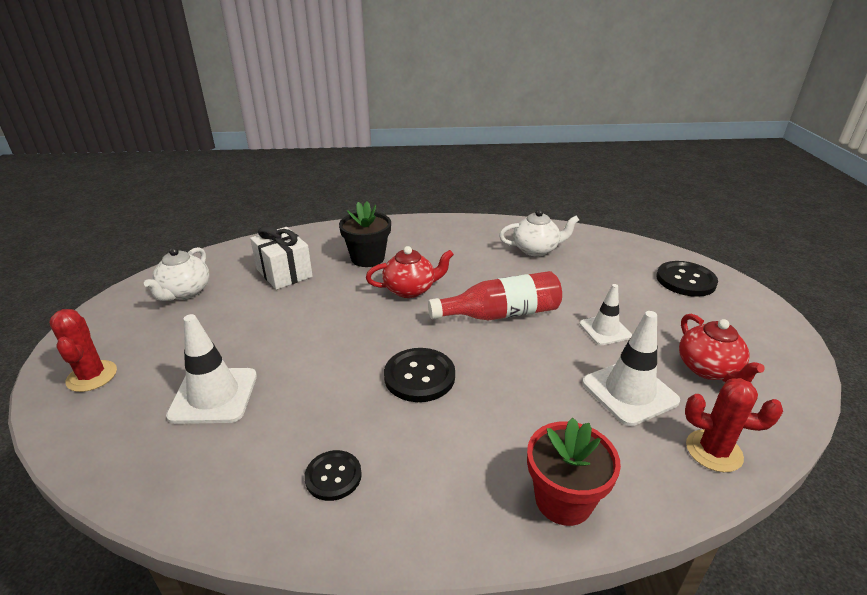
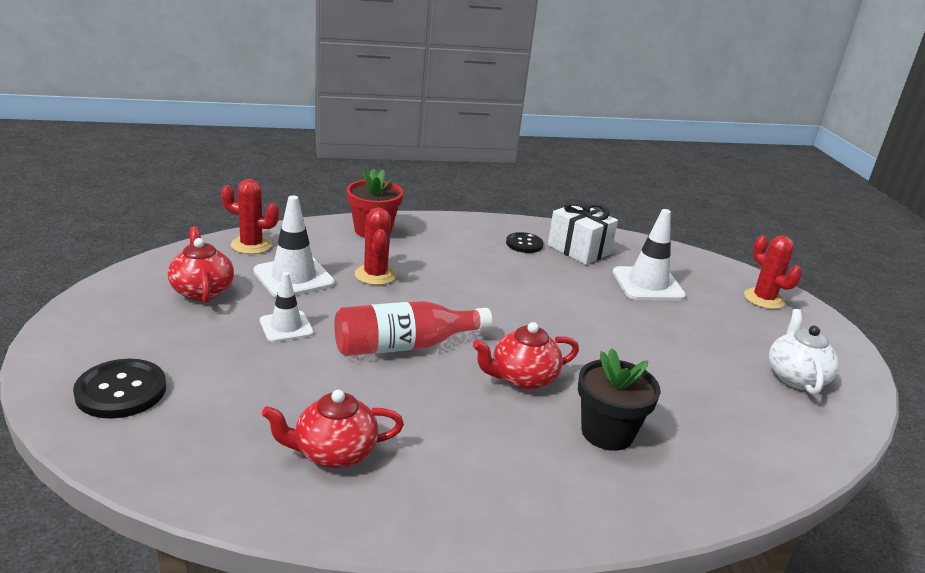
camera: 170 degrees right, 5 degrees down
white gift [250,226,313,290] -> white gift moved to [548,199,618,265]
black button [384,348,455,402] -> none
white teapot [499,209,579,256] -> red teapot [262,390,404,469]
none -> red cactus [355,207,396,285]

